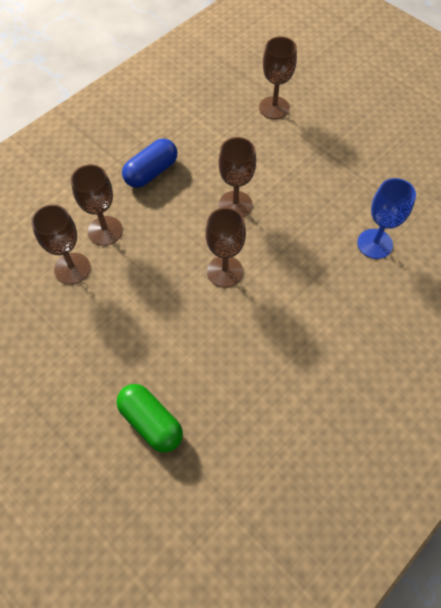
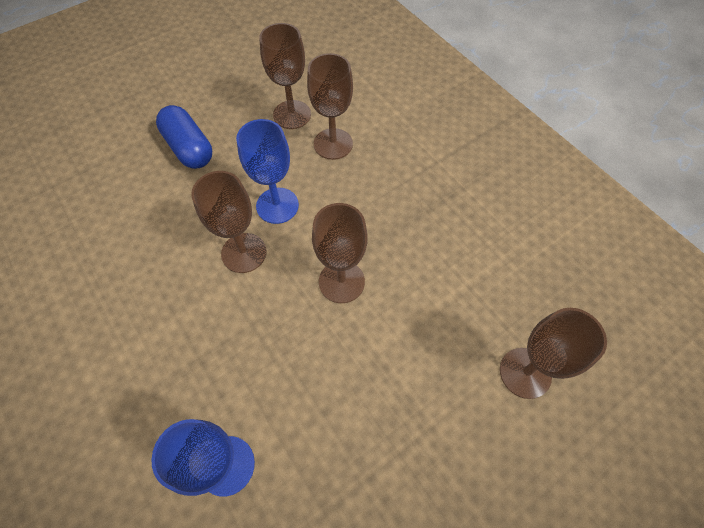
camera: 100 degrees right, 0 degrees up
green capsule [116,384,183,453] -> none
blue capsule [122,139,177,188] -> blue capsule moved to [156,105,212,169]
none -> blue goblet [236,119,299,224]

